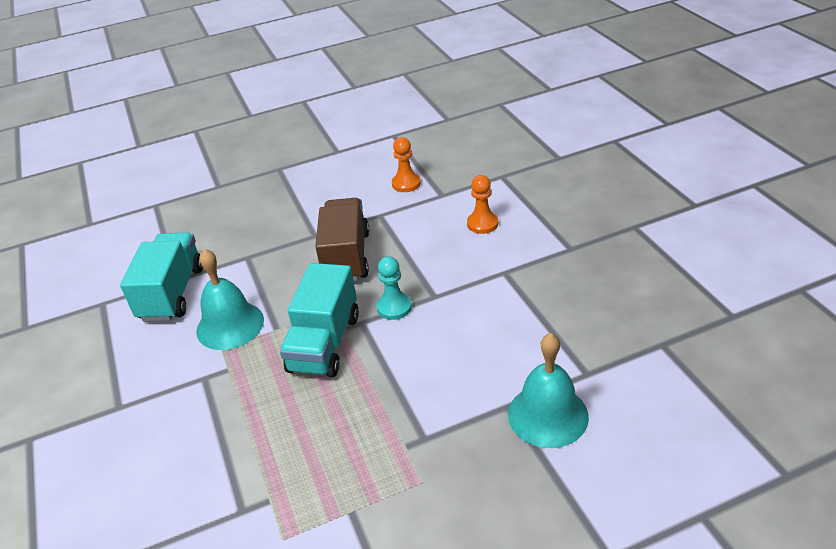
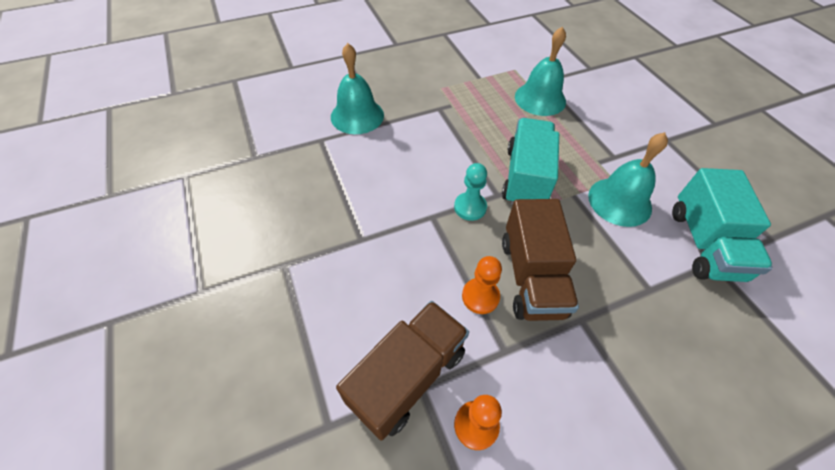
camera: 175 degrees right, 15 degrees up
orange pawn [467,175,498,234] -> orange pawn moved to [462,256,502,314]
none -> brown truck [336,301,469,440]
none -> turquoise bell [515,27,566,116]

